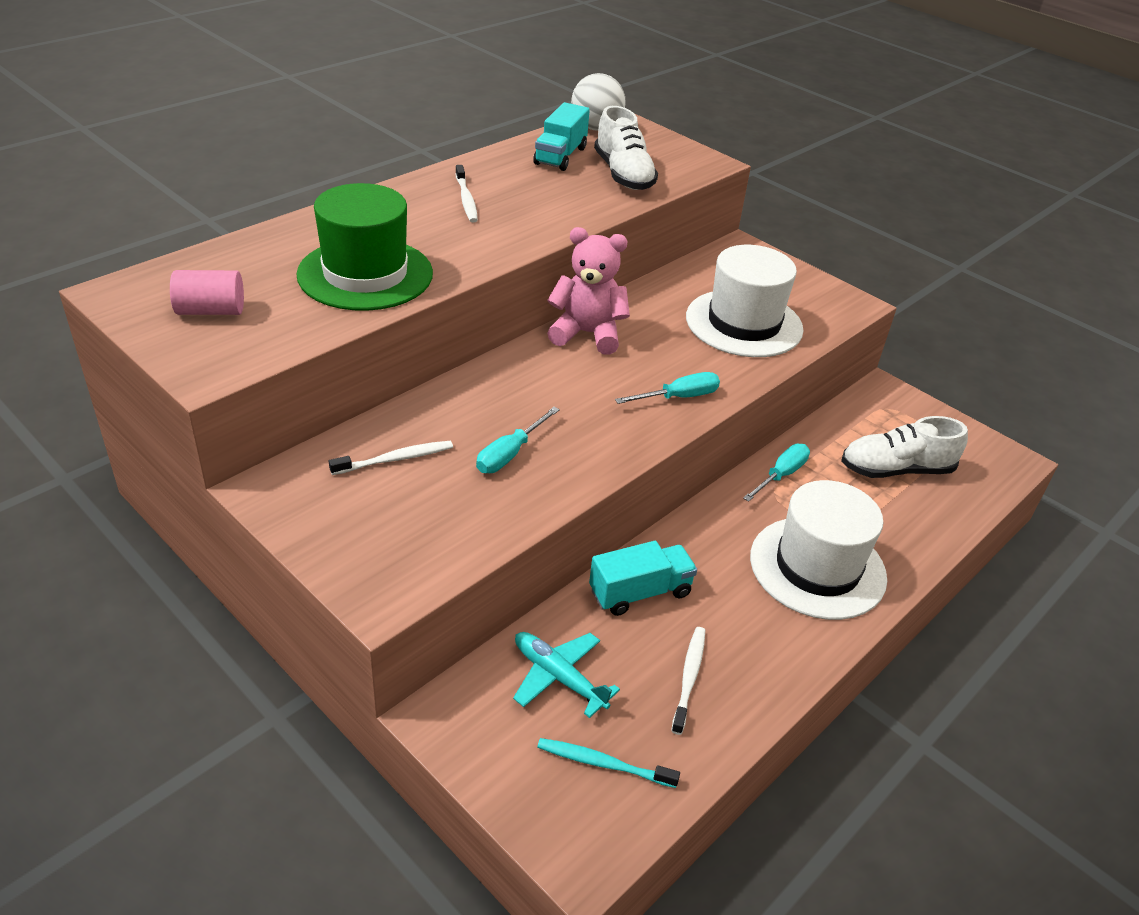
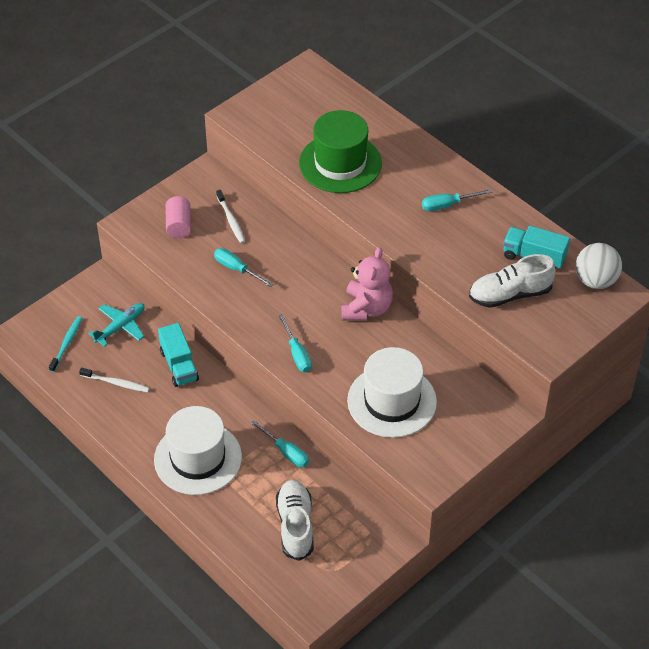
camera: 95 degrees right, 10 degrees up
pink cylinder [170,270,244,315] -> pink cylinder moved to [165,196,191,238]
white toothbrush [456,165,478,222] -> turquoise screwdriver [422,189,493,211]

